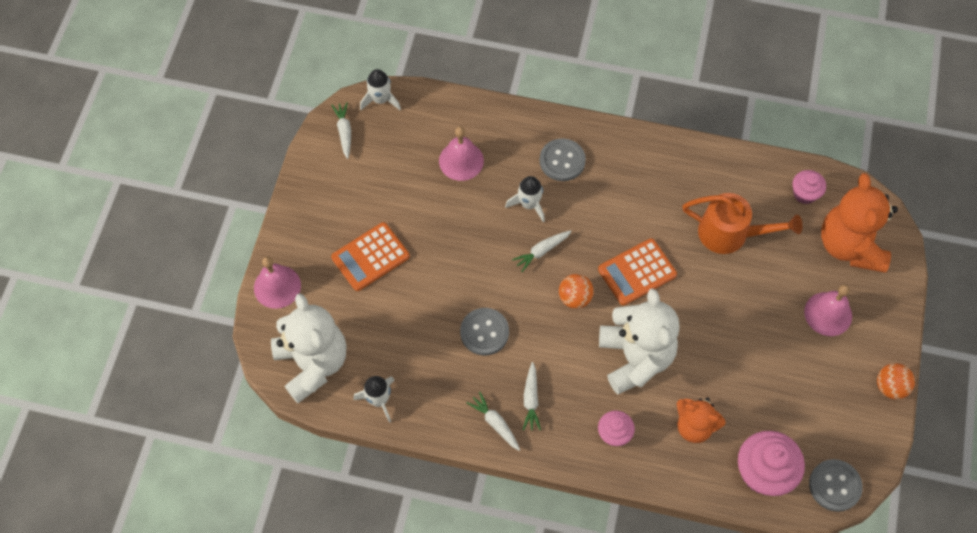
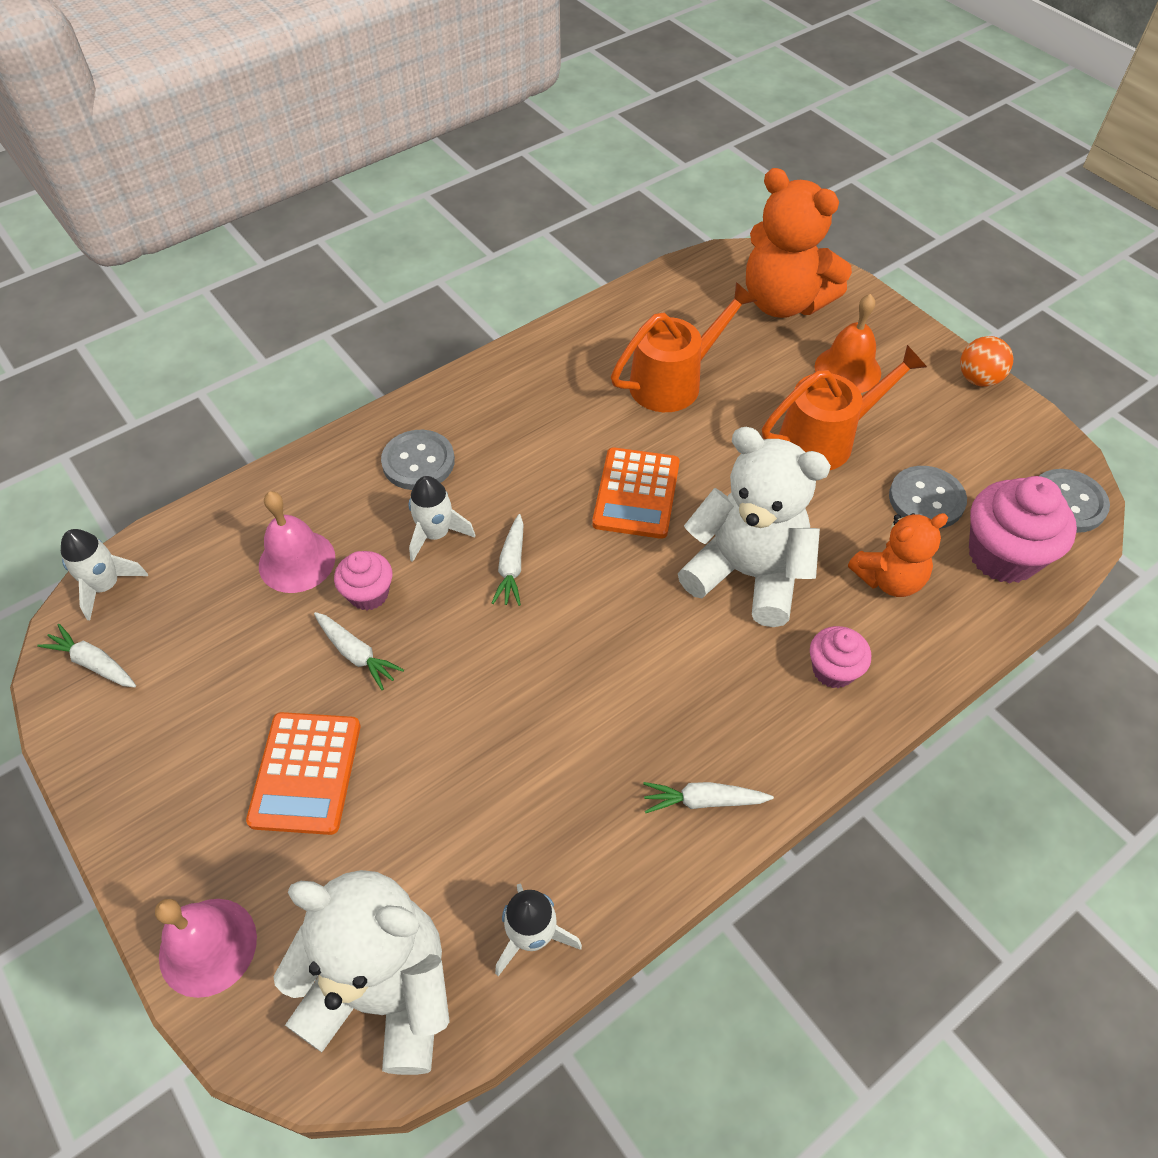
camera: 50 degrees left, 10 degrees down
grey button [460,308,509,355] -> grey button moved to [889,466,967,529]
white carrot [523,362,541,430] -> white carrot moved to [314,612,404,690]
orange ball [559,274,594,309] -> none
pink cupcake [793,170,826,204] -> pink cupcake moved to [334,551,392,610]
pink bell [804,285,852,336] -> orange bell [815,294,881,393]
none -> orange watering can [762,345,927,470]

